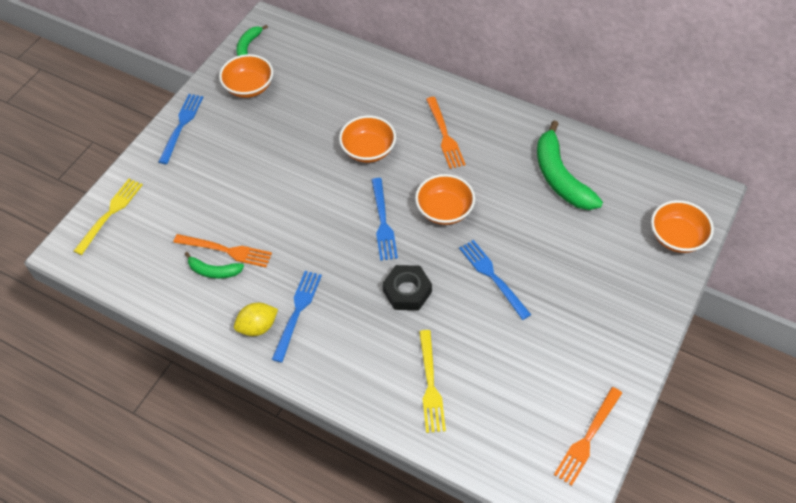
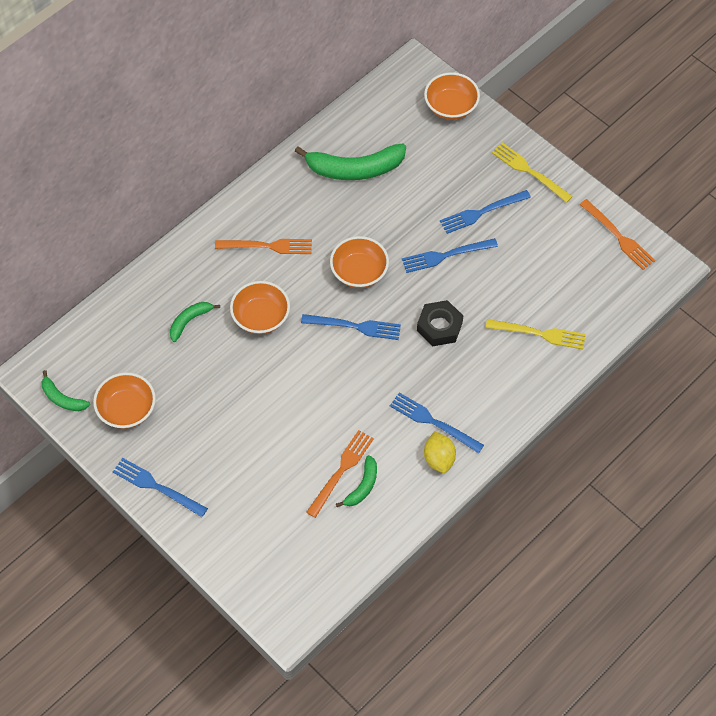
camera: 75 degrees left, 5 degrees up
yellow fork [74,179,143,255] -> yellow fork moved to [492,142,573,203]
none -> green banana [170,302,220,342]
none -> blue fork [440,190,531,234]

